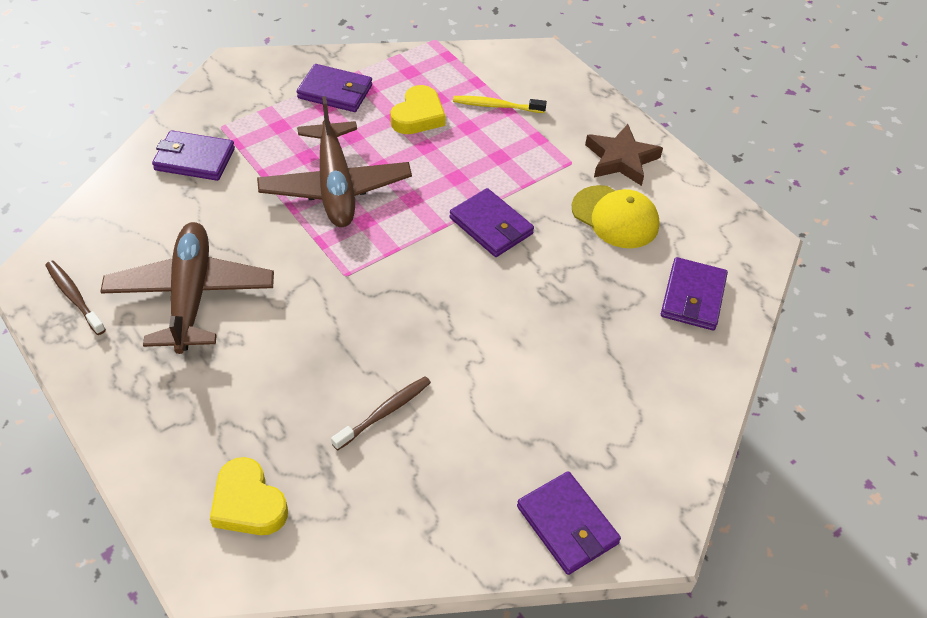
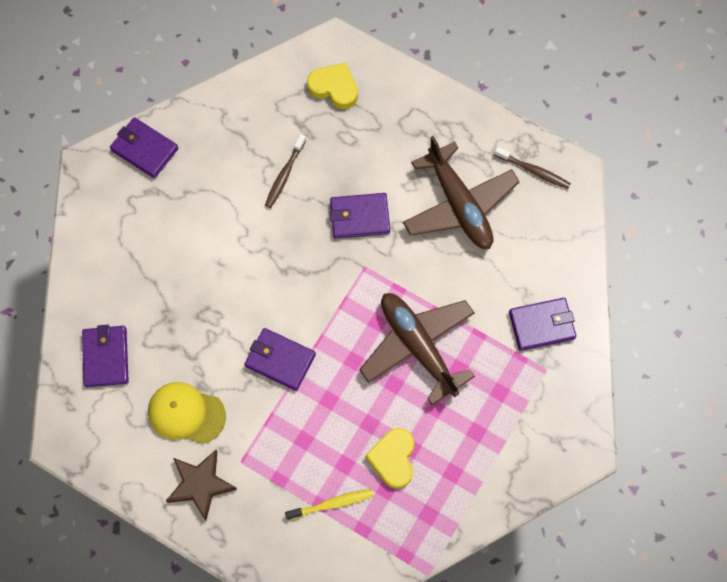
camera: 160 degrees right, 20 degrees up
purple wallet [297,64,372,112] -> purple wallet moved to [330,193,390,239]

